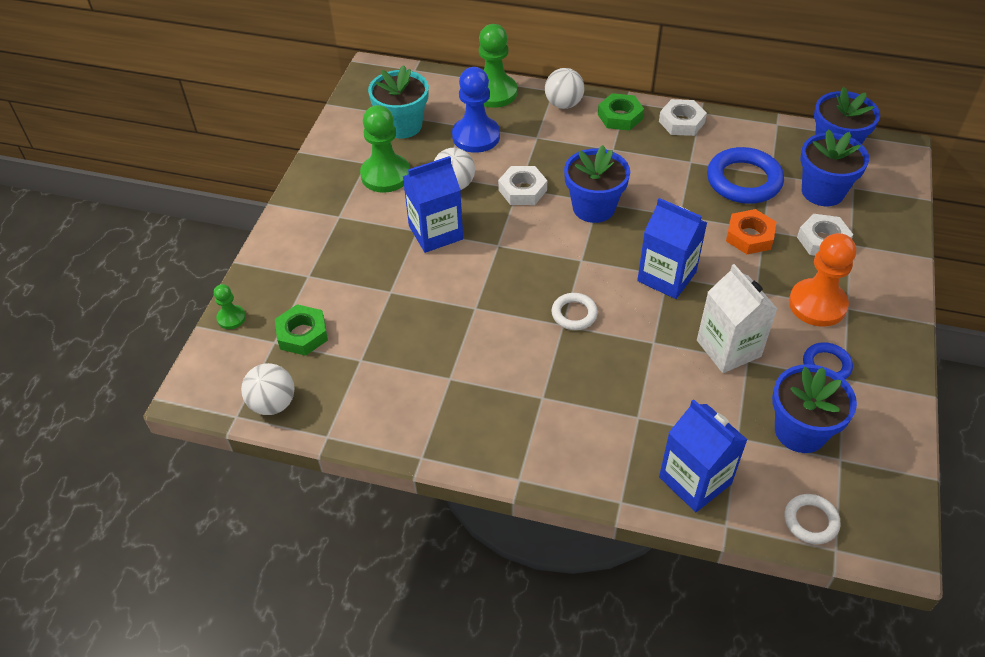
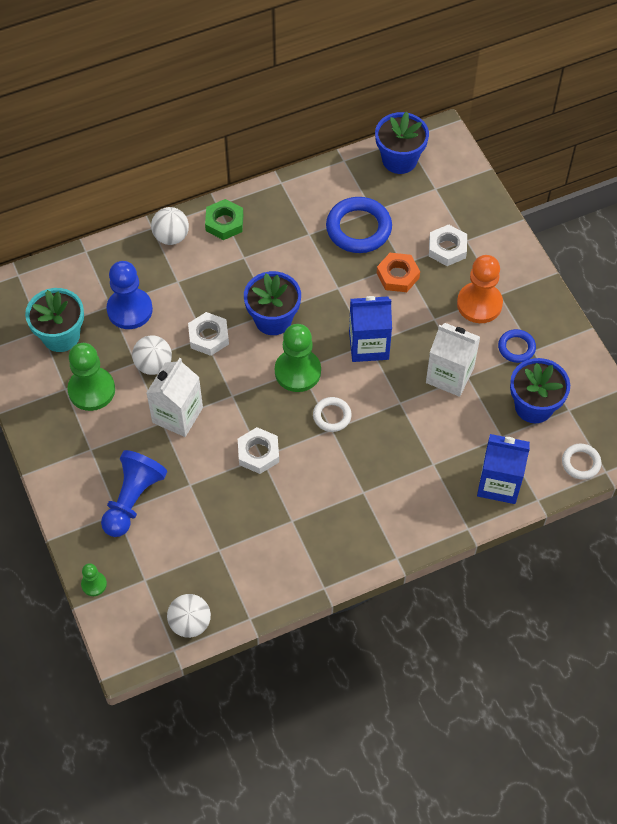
camera: 40 degrees left, 10 degrees up
green nut [275,304,328,356] -> none
blue carton [403,156,463,253] -> white carton [146,358,203,437]
green pawn [479,24,517,108] -> green pawn moved to [275,324,321,392]
white nut [659,99,707,136] -> white nut moved to [238,427,279,474]
blue flower pot [800,129,869,206] -> none
none -> blue pawn [101,450,167,537]

